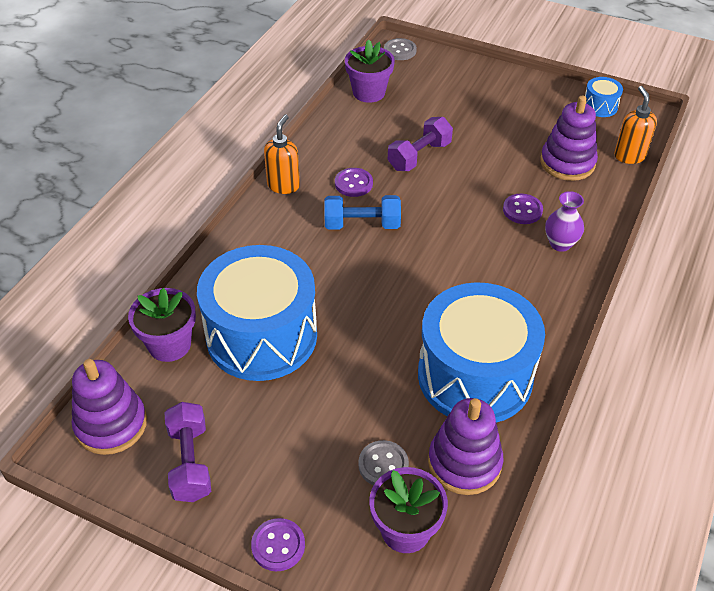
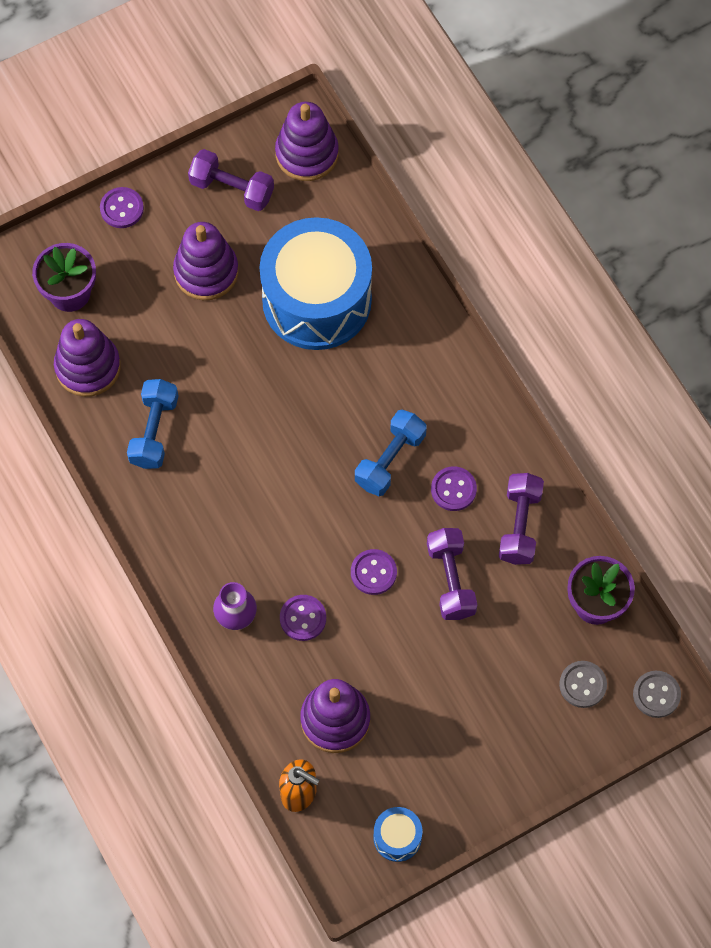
camera: 125 degrees right, 20 degrees up
purple flower pot [128,288,196,362] -> none
orange soap dispenser [264,115,300,194] -> none
grey button [359,440,409,485] -> grey button moved to [559,661,607,708]
blue drum [418,282,545,423] -> blue dumbbell [127,379,178,469]
none -> purple stacking toy [173,222,239,300]
none -> purple button [351,549,397,595]
none -> purple dumbbell [499,473,544,565]

